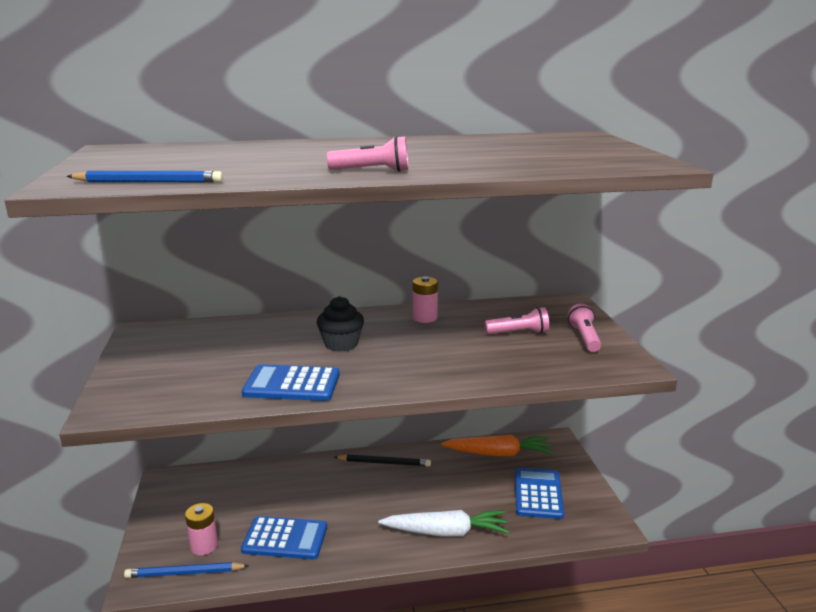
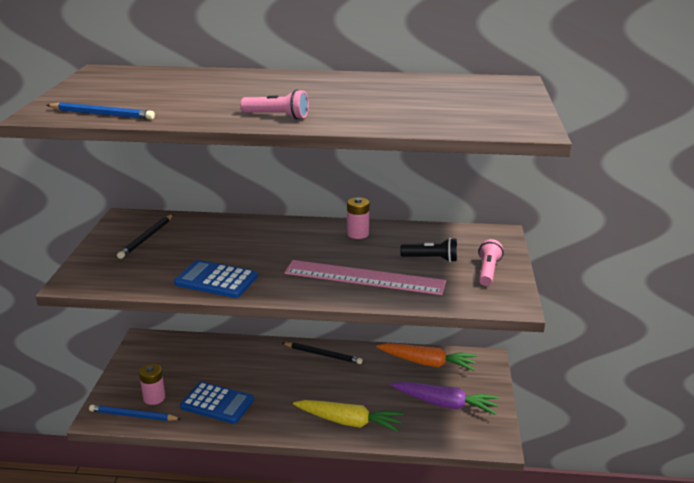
camera: 15 degrees right, 5 degrees up
black cupcake [317,296,364,352] -> none
white carrot [379,510,509,537] -> yellow carrot [293,400,404,432]
pink flashlight [485,307,549,334] -> black flashlight [400,238,457,262]
blue calculator [515,468,564,519] -> purple carrot [391,382,499,415]
none -> black pencil [117,214,173,259]
none -> pink ruler [284,260,446,295]

